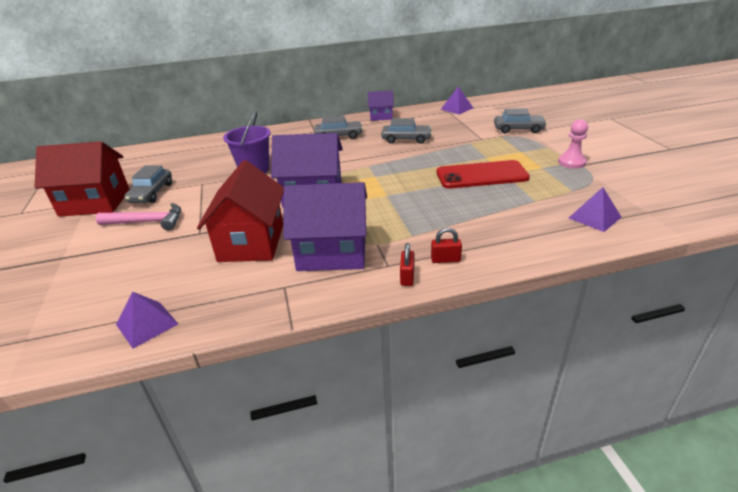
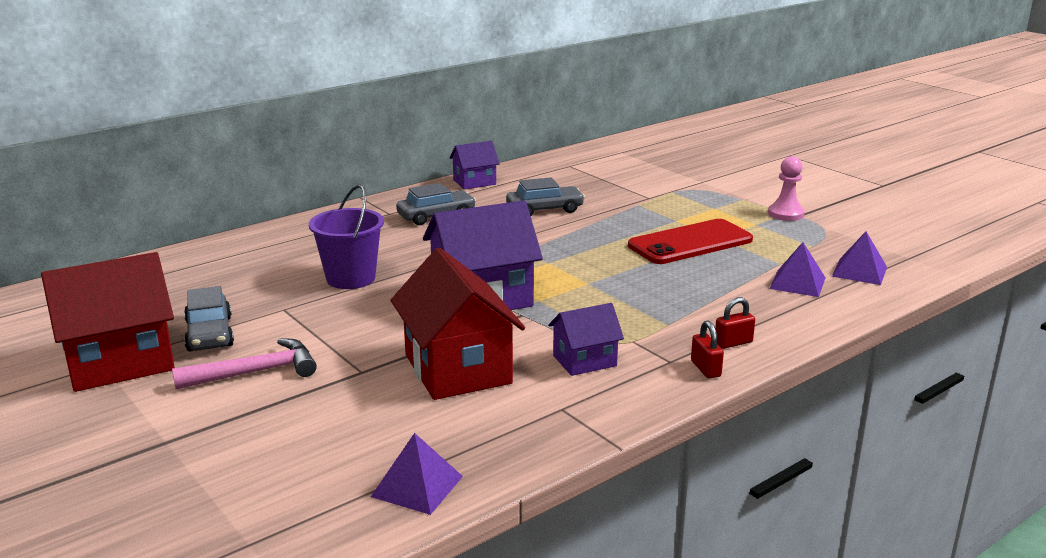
camera: 25 degrees left, 10 degrees down
purple house [284,182,367,271] -> purple house [548,303,624,376], size x0.54
purple pyramid [440,87,473,115] -> purple pyramid moved to [769,242,826,297]
grey car [494,108,547,133] -> none

